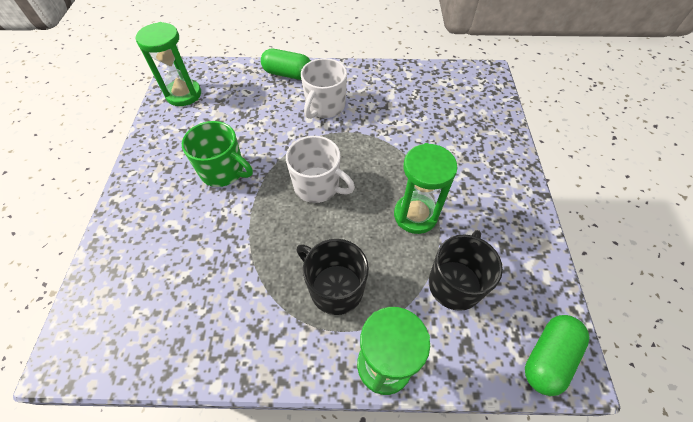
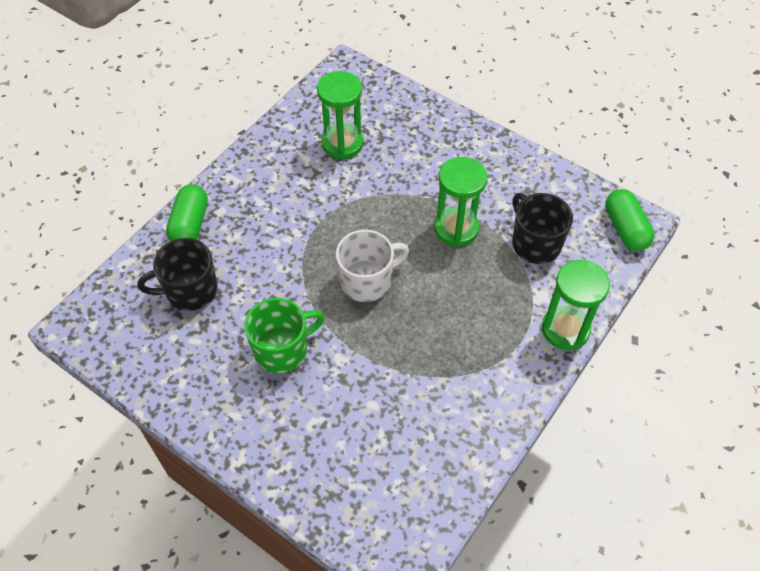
camera: 55 degrees left, 0 degrees up
green hourglass [136,22,201,106] -> green hourglass moved to [317,71,363,160]
green capsule [261,49,311,80] -> green capsule turned 45 degrees counterclockwise [166,184,208,241]
black mug [296,239,369,315] -> black mug moved to [138,238,218,311]
white mug [301,58,347,119] -> none

